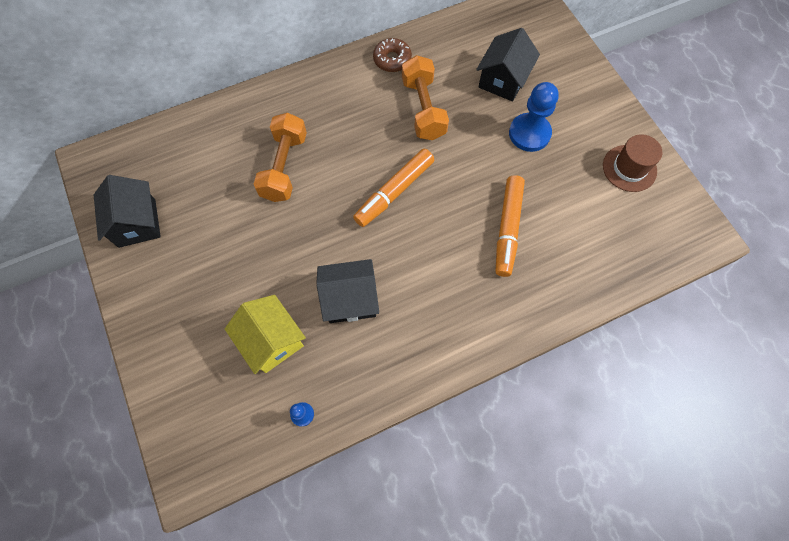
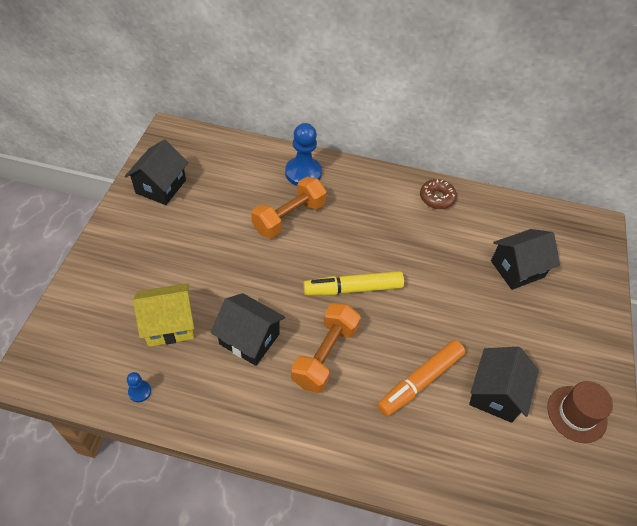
camera: 35 degrees right, 15 degrees down
yellow house [225,295,306,374] -> yellow house turned 75 degrees clockwise [133,283,194,347]
orange marker [353,149,434,227] -> yellow marker [303,271,404,296]
orange dumbbell [402,55,449,140] -> orange dumbbell moved to [291,303,361,393]
blue pawn [509,82,559,152] -> blue pawn moved to [285,123,322,186]
none -> black house [469,347,539,423]

